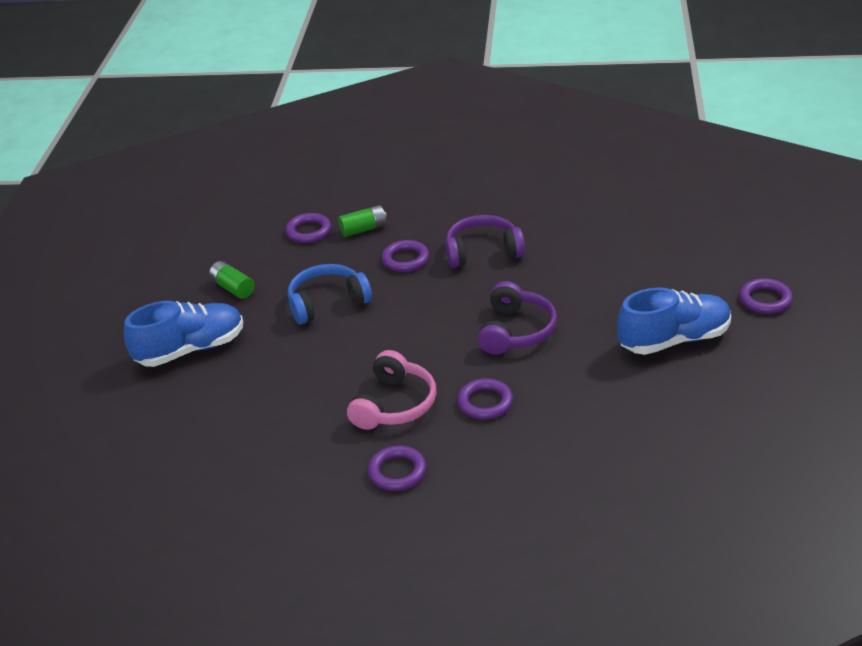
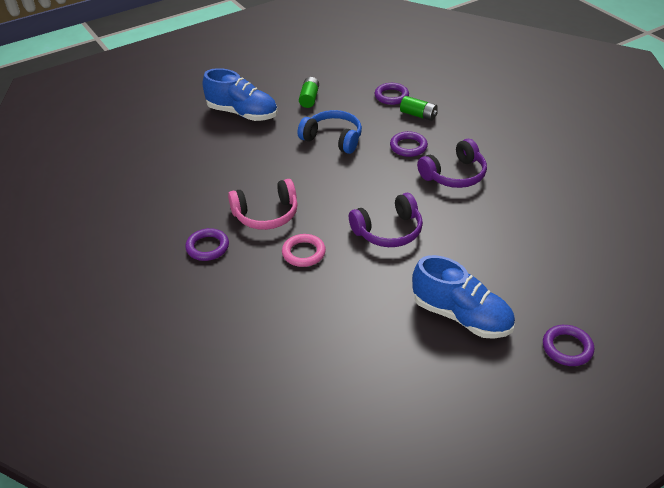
camera: 50 degrees right, 5 degrees up
purple headphones [446,215,525,268] -> purple headphones turned 105 degrees clockwise [417,139,487,188]
purple ring [457,378,513,420] -> pink ring [282,234,326,267]

